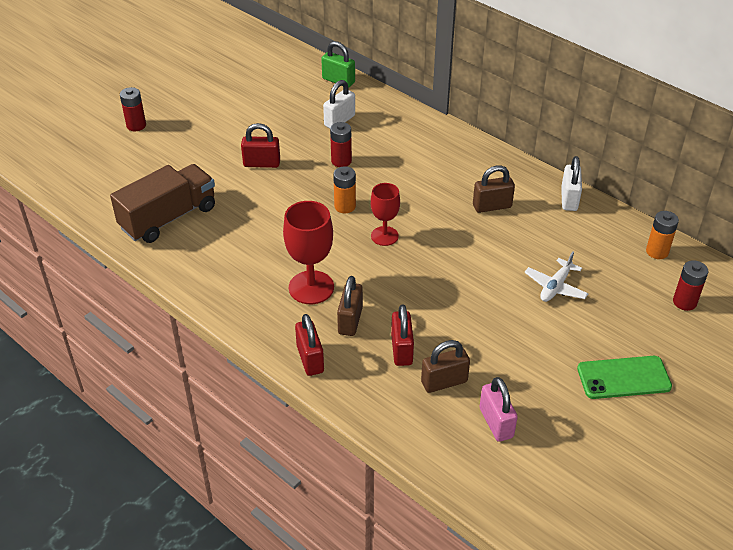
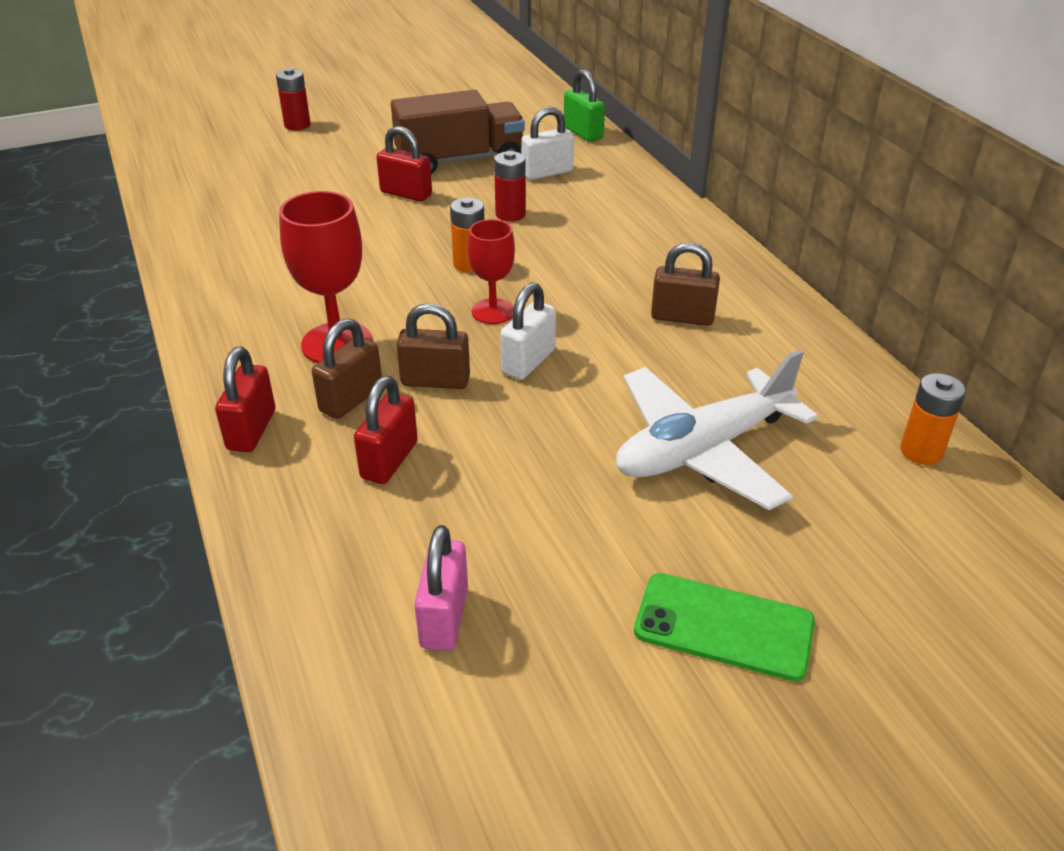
camera: 25 degrees right, 5 degrees down
brown truck [110,164,215,243] -> brown truck moved to [391,90,525,174]
brown padlock [421,340,470,393] -> brown padlock moved to [396,303,470,389]
white plane [524,252,589,302] -> white plane [616,350,818,510], size x1.95
white padlock [561,156,582,211] -> white padlock moved to [500,282,556,380]
red battery [673,260,708,311] -> none

